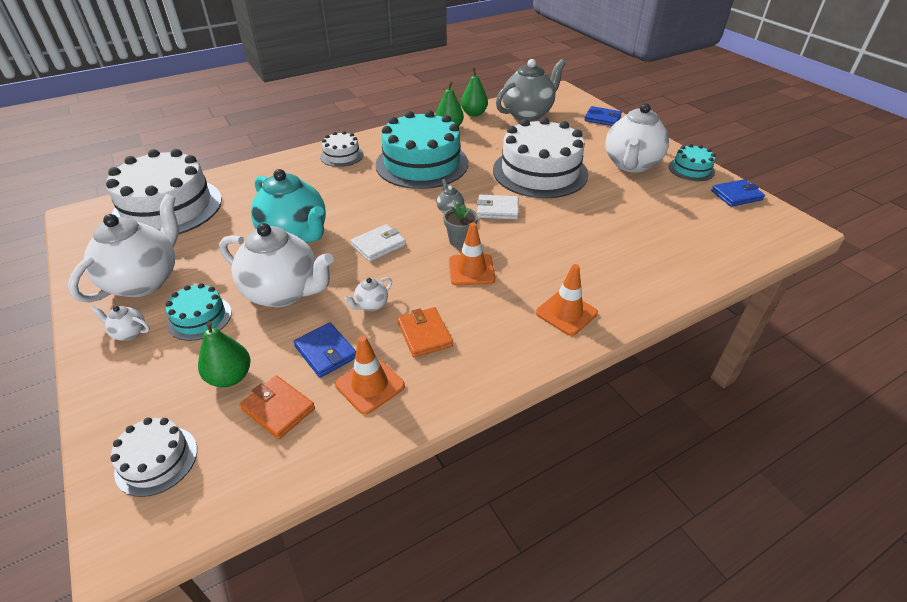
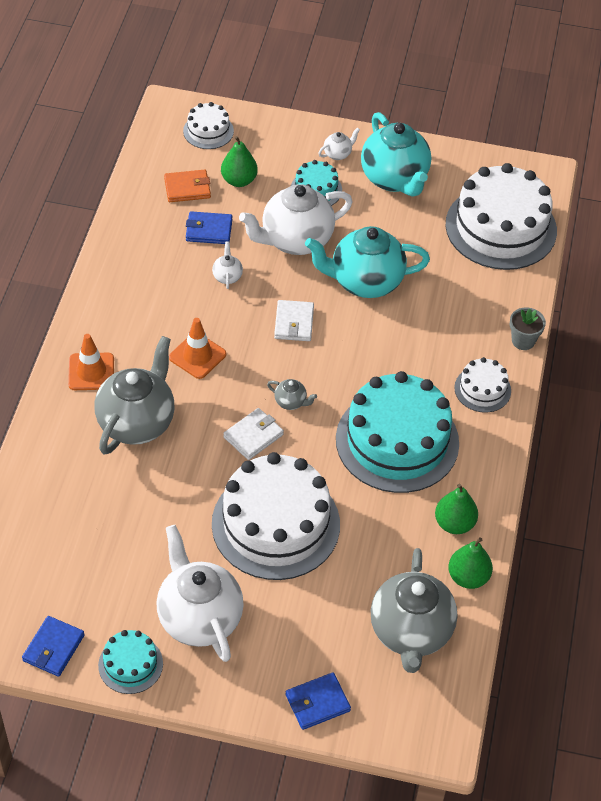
camera: 130 degrees right, 10 degrees up
white teapot [68,194,179,303] -> turquoise teapot [361,112,431,197]
orange traffic cone [335,335,405,415] -> none
orange wallet [397,307,453,358] -> none
grey flower pot [443,203,478,248] -> grey flower pot moved to [510,307,546,350]
none -> grey teapot [94,336,175,455]

